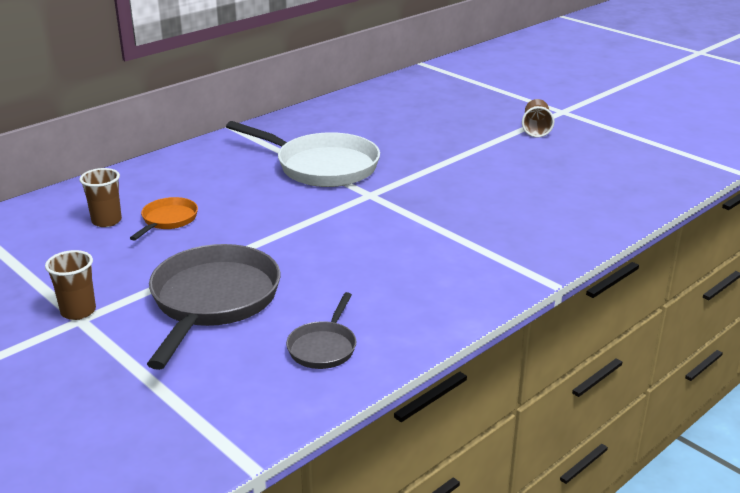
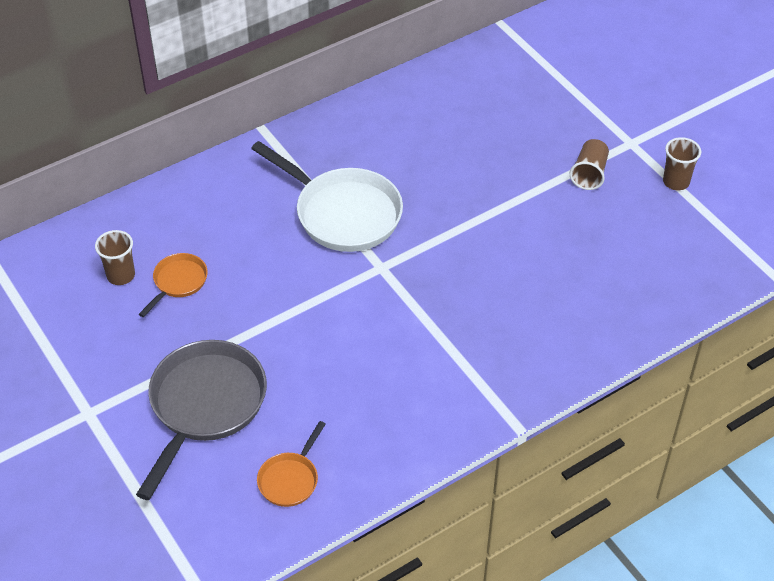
camera: 10 degrees right, 20 degrees up
brown cup [45,250,96,320] -> brown cup moved to [663,137,701,190]
grey pan [286,292,356,369] -> orange pan [257,421,326,507]

